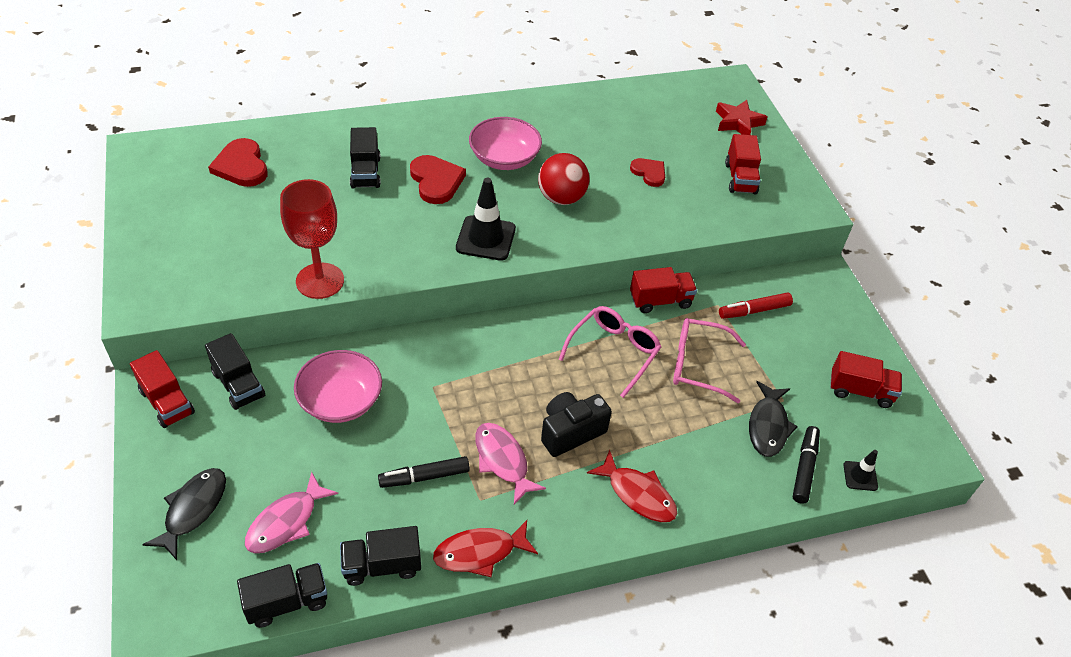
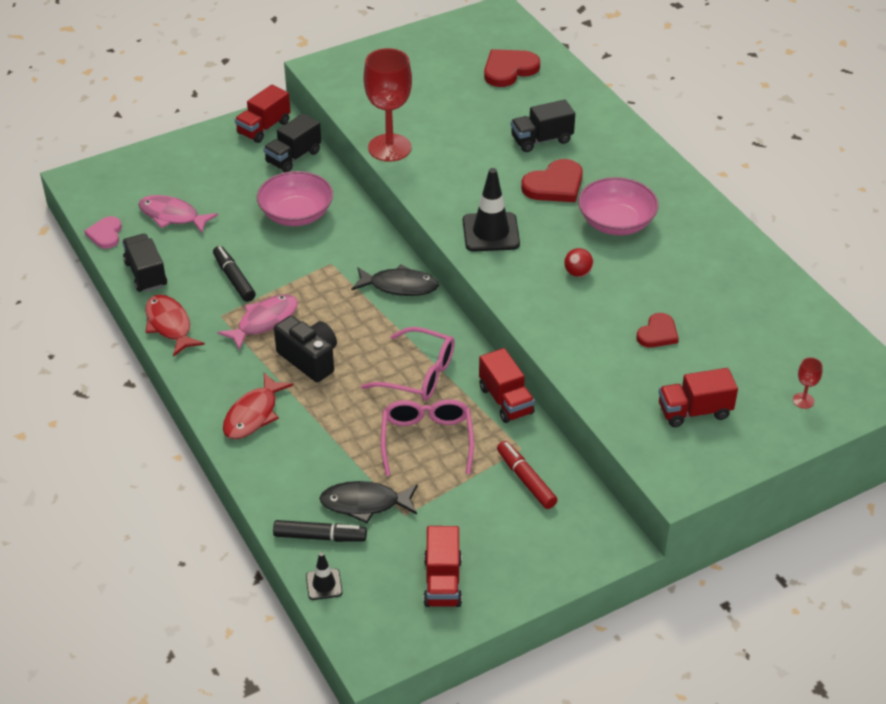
camera: 80 degrees right, 5 degrees down
black fish [142,468,226,560] -> black fish moved to [352,265,439,296]
black truck [237,563,327,628] -> pink heart [84,216,122,249]
red ball [538,153,590,205] -> red ball [564,248,593,277], size x0.52
red star [716,100,767,135] -> red goblet [793,357,823,409]

